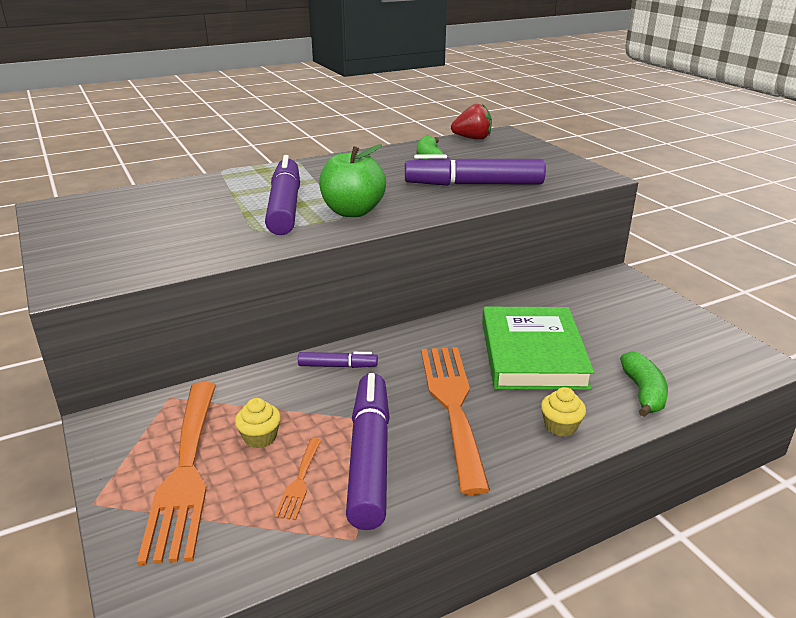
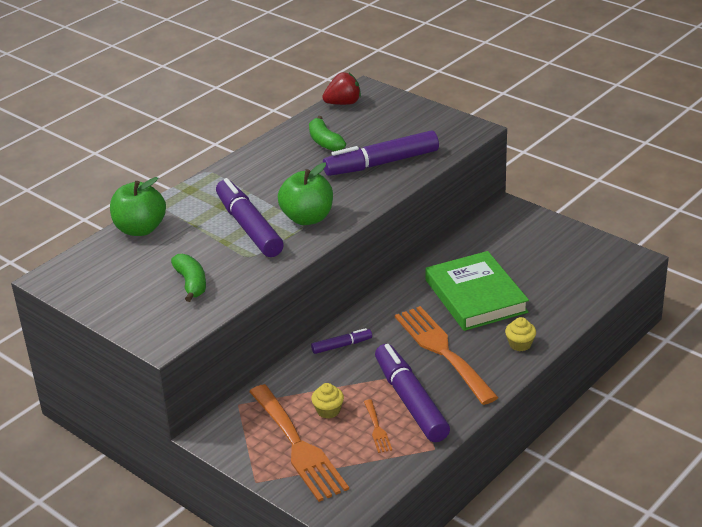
camera: 20 degrees left, 5 degrees up
green banana [620,351,668,417] -> green banana moved to [171,254,206,302]
none -> green apple [110,177,166,236]

